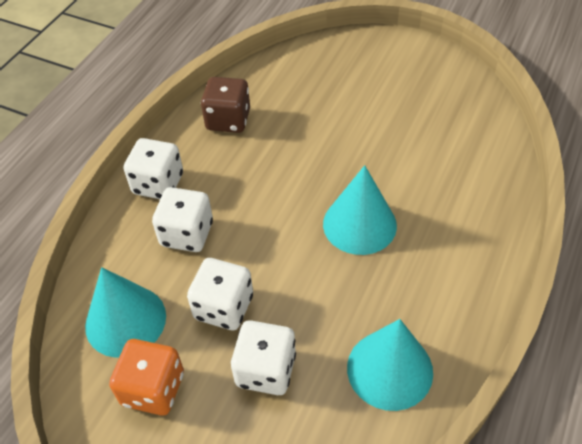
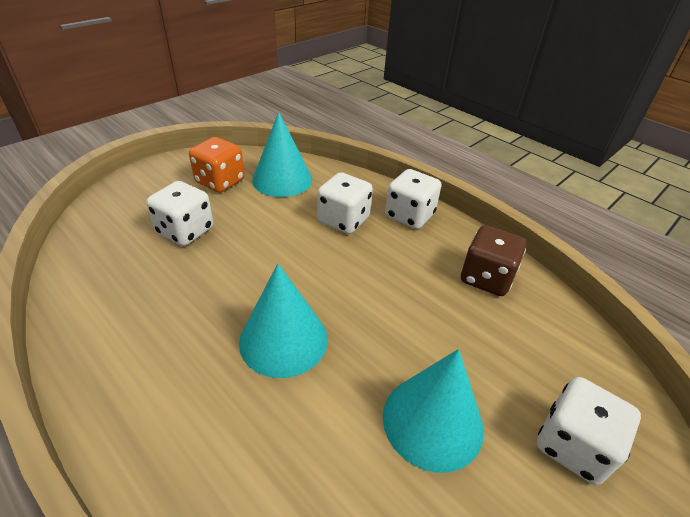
camera: 105 degrees right, 10 degrees down
white dice [187,258,253,330] -> white dice moved to [537,377,641,485]
turquoise cone [347,319,433,411] -> turquoise cone moved to [383,349,484,473]

